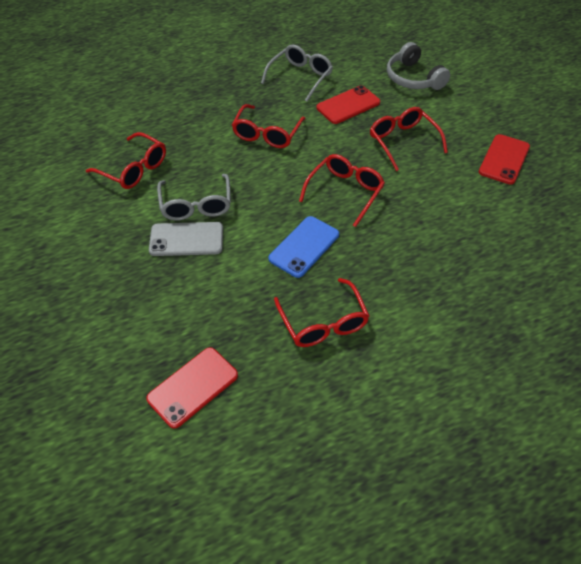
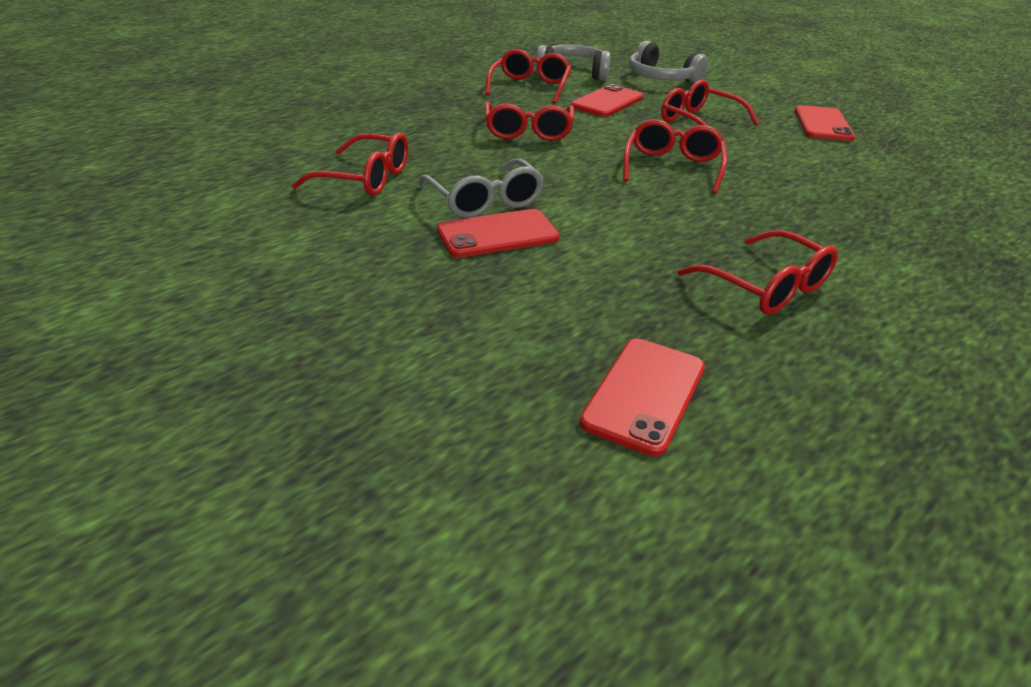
camera: 20 degrees left, 15 degrees down
grey phone [149,222,223,256] -> red phone [437,209,560,258]
grey glasses [261,45,333,102] -> red glasses [485,49,571,104]
blue phone [269,216,339,278] -> none
none -> grey headphones [536,45,611,81]

